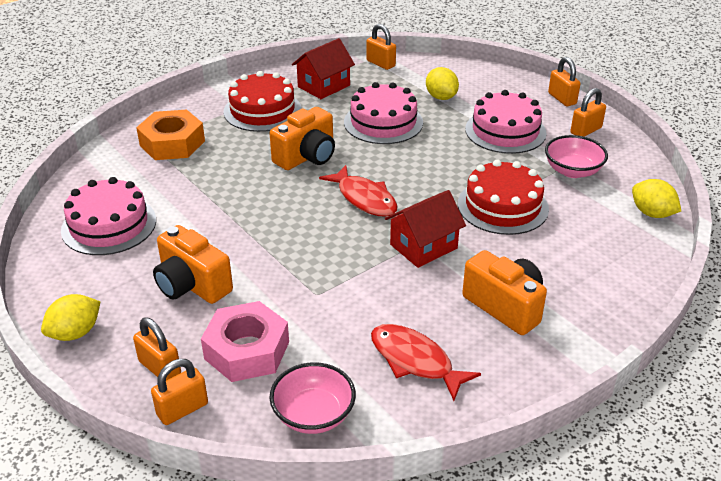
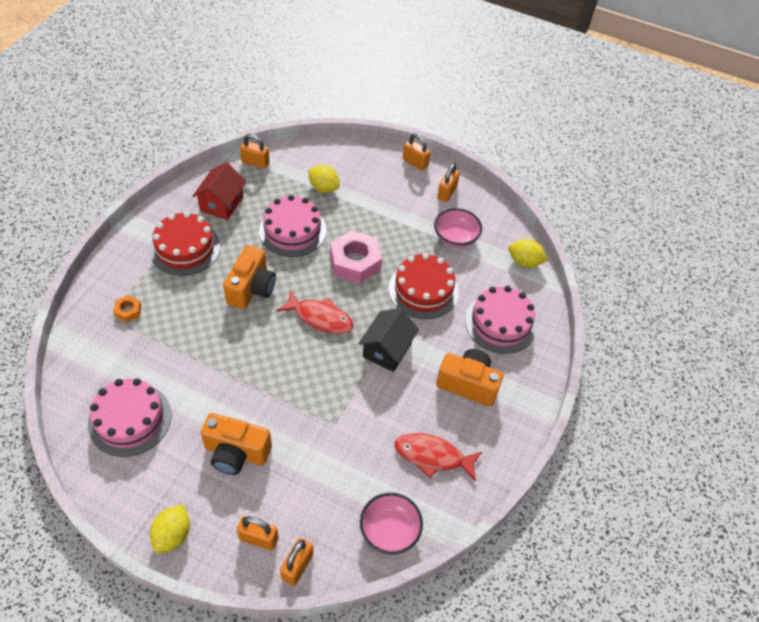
camera: 30 degrees left, 15 degrees up
orange nut [136,110,205,160] -> orange nut [114,295,141,322], size x0.47
pink nut [201,301,289,382] -> pink nut moved to [330,230,382,284]
red house [385,190,466,268] -> black house [358,308,419,372]
pink cake [465,90,547,154] -> pink cake moved to [465,286,537,354]

